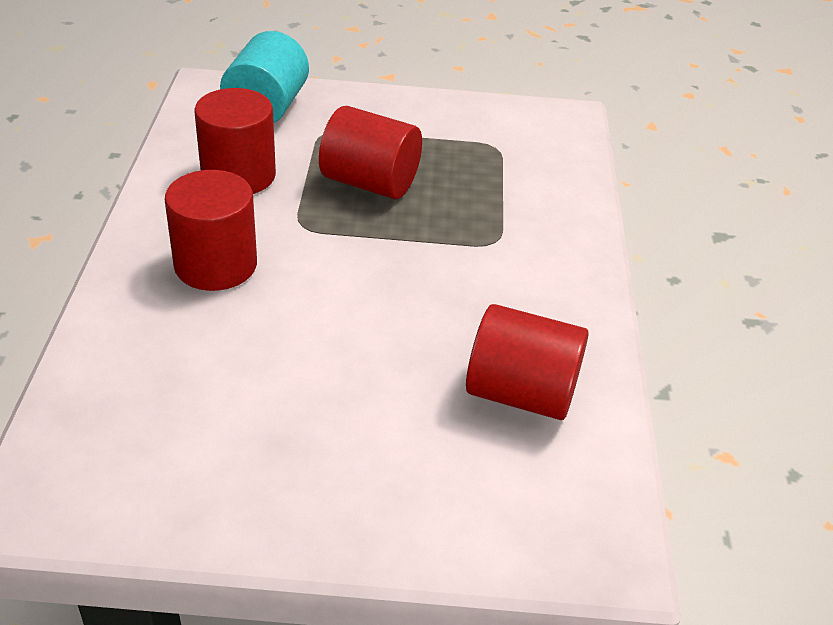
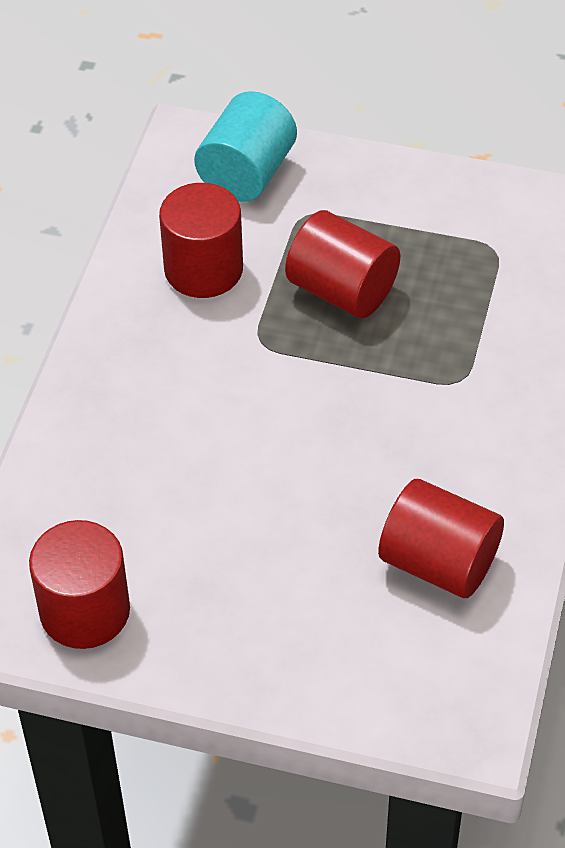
camera: 15 degrees right, 10 degrees up
red cylinder [165,170,257,291] -> red cylinder moved to [29,520,130,649]

